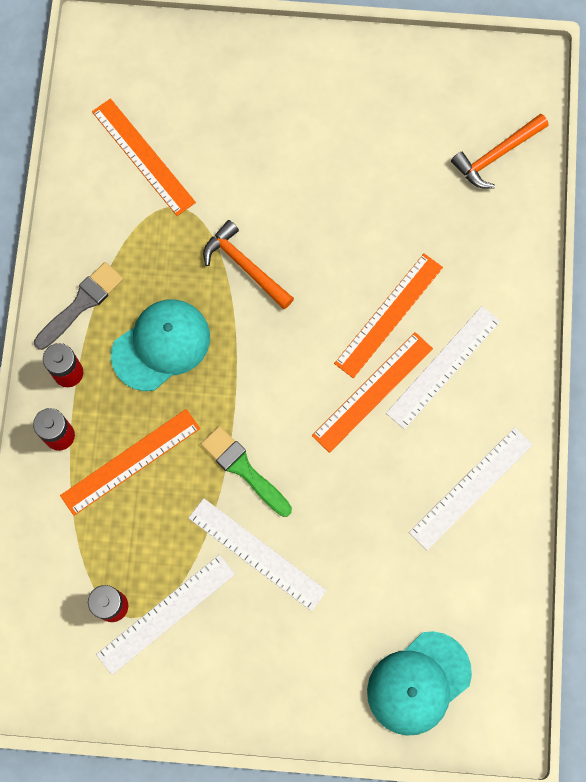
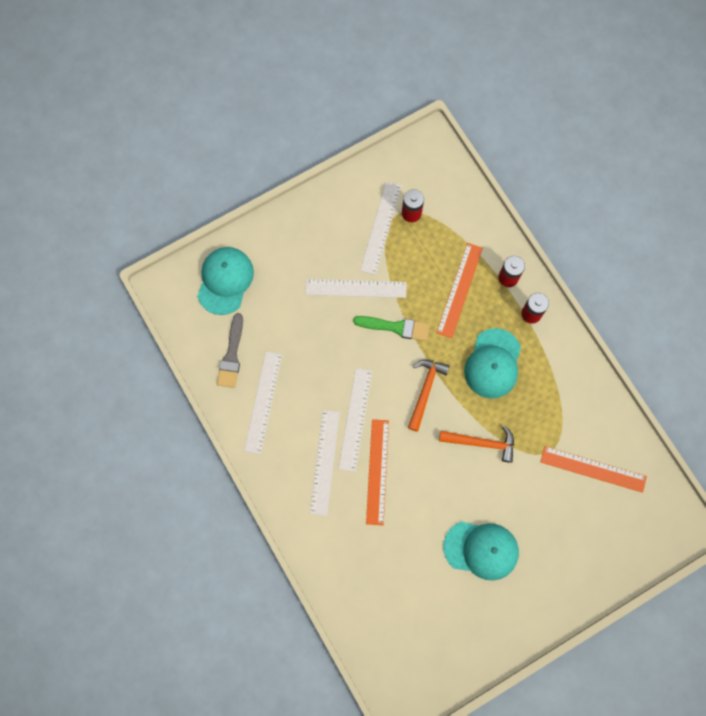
camera: 145 degrees right, 0 degrees up
grey brush [34,262,123,350] -> grey brush moved to [217,313,243,388]
orange ruler [312,332,433,453] -> white ruler [338,368,372,472]
orange hammer [451,114,549,189] -> orange hammer moved to [408,360,450,432]
none -> turquoise cap [443,522,519,581]

